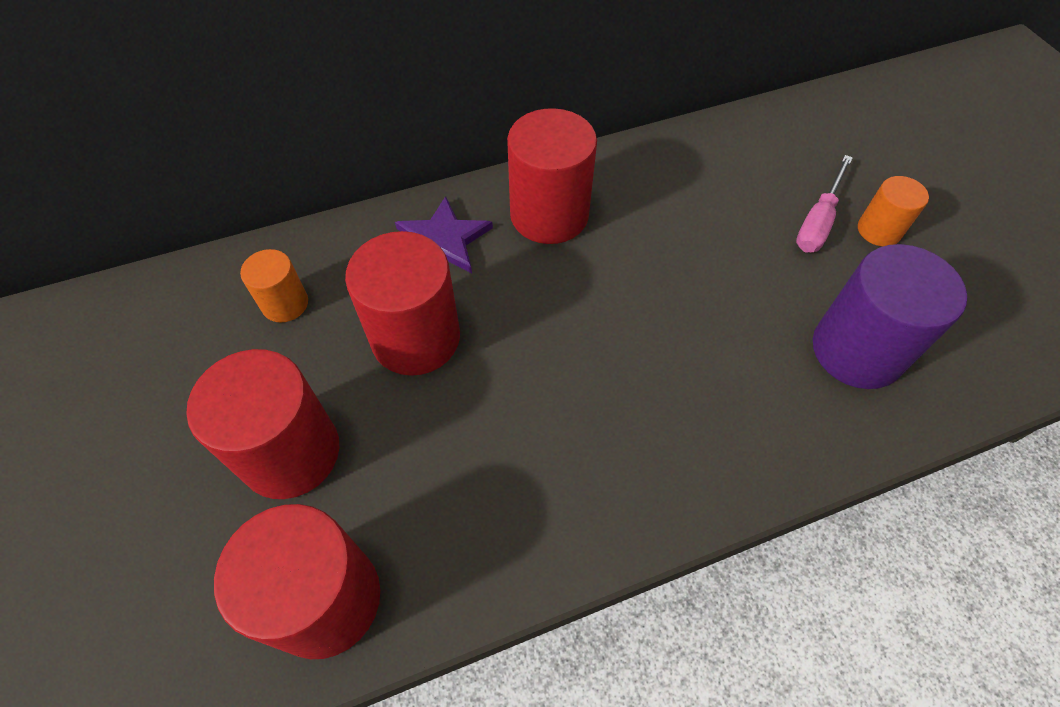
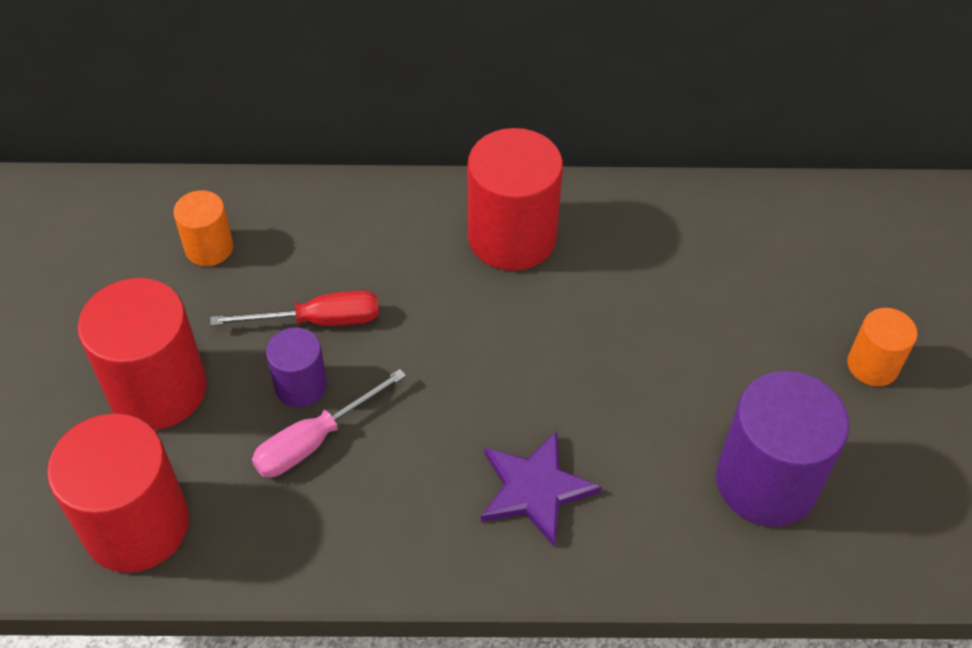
camera: 20 degrees right, 5 degrees down
red cylinder [345,231,460,376] -> red screwdriver [210,290,379,326]
purple star [395,196,493,273] -> purple star moved to [481,431,602,547]
pink screwdriver [796,155,853,253] -> pink screwdriver moved to [252,369,406,478]
none -> purple cylinder [266,327,327,407]

